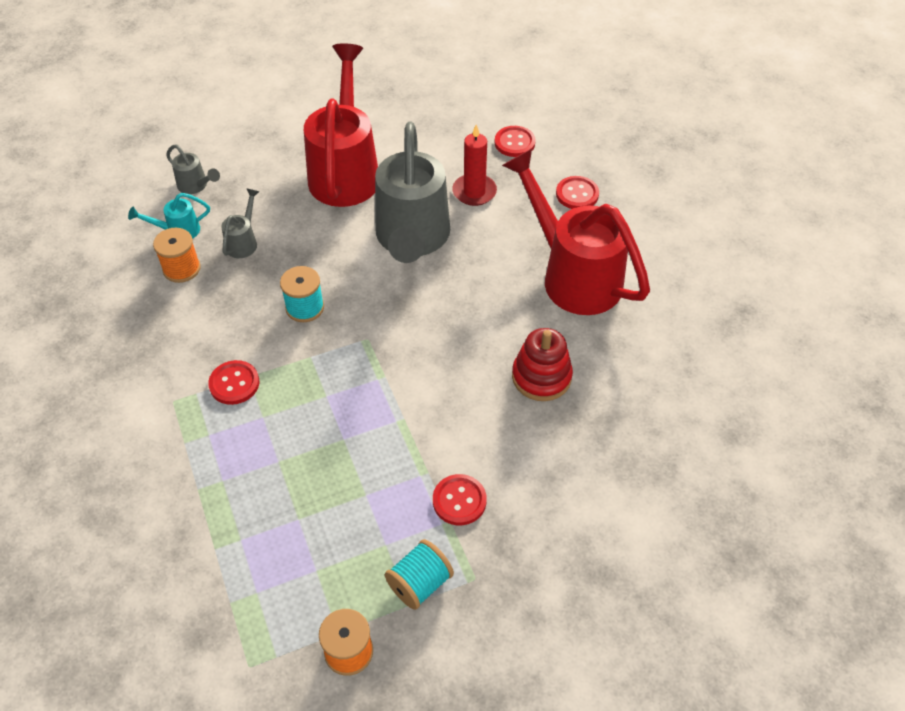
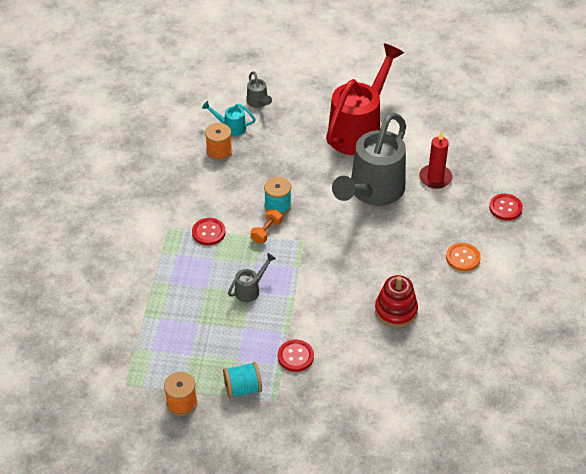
camera: 30 degrees right, 5 degrees down
grey watering can [221,188,259,258] -> grey watering can moved to [228,253,276,302]
red button [494,126,536,157] -> none
red watering can [502,149,650,315] -> orange button [446,243,481,271]
none -> orange dumbbell [251,209,282,243]

